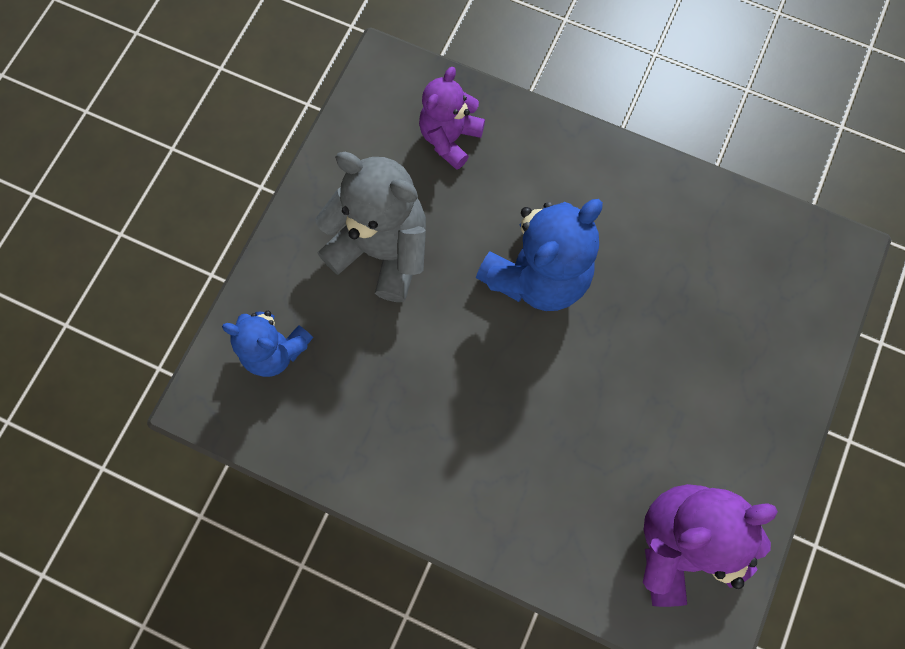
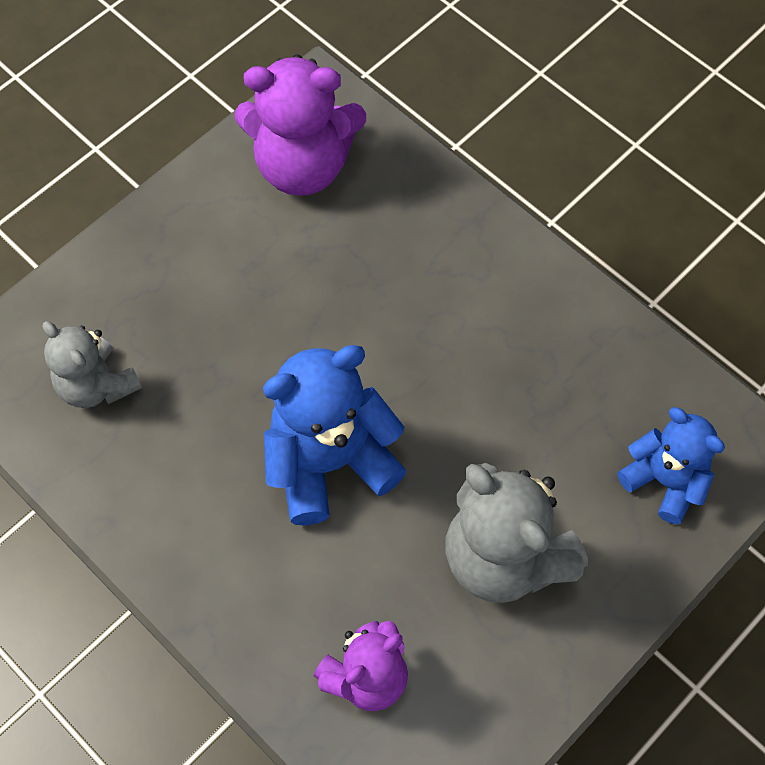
camera: 160 degrees left, 10 degrees down
none -> grey teddy bear [43,321,142,408]

